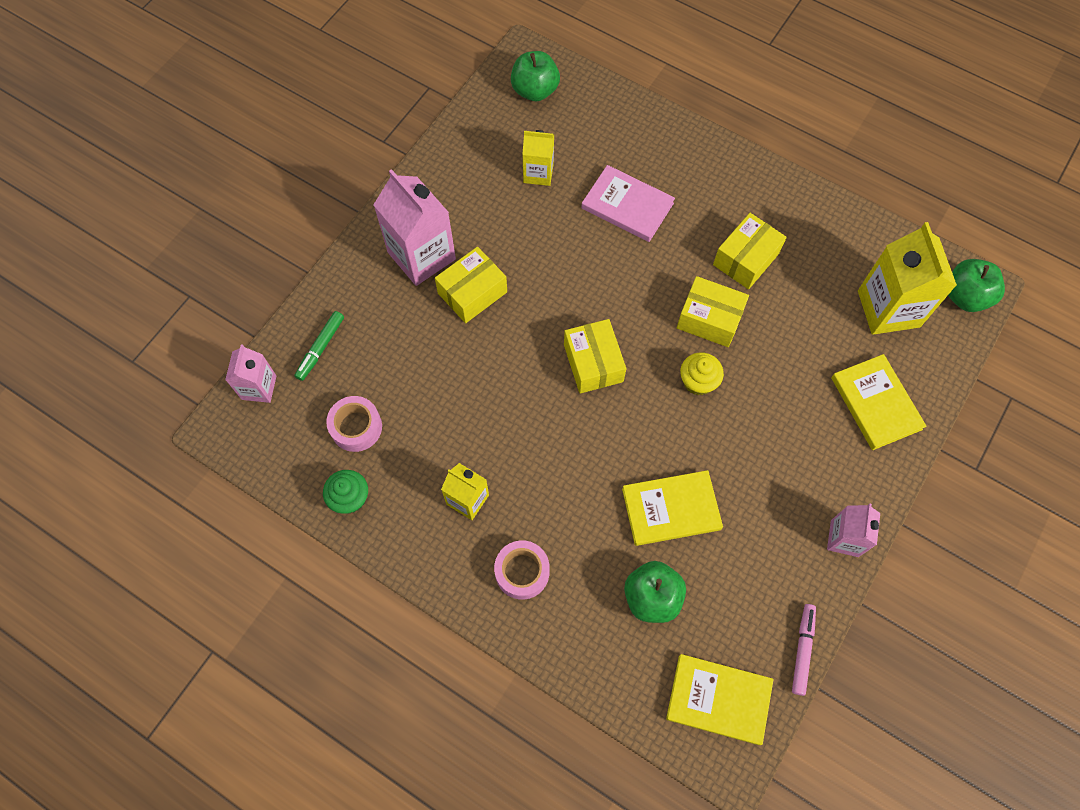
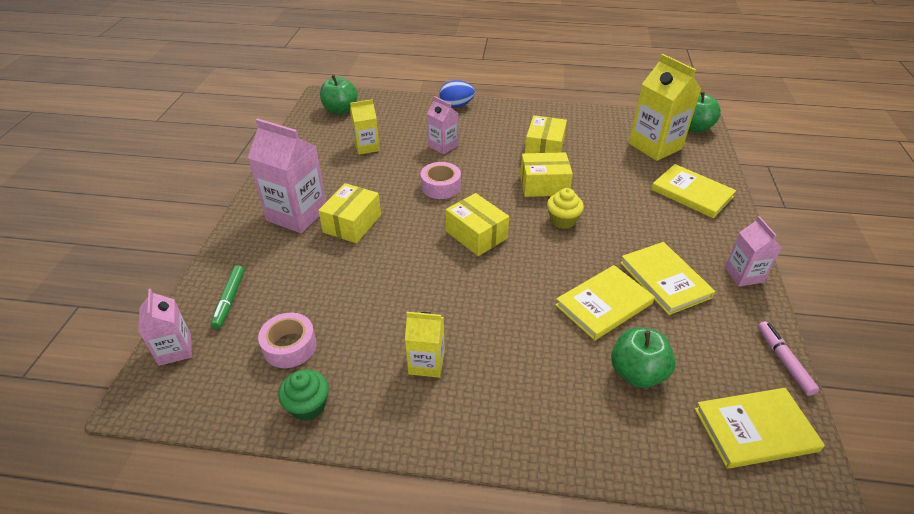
camera: 25 degrees left, 25 degrees down
pink tape [494,541,550,600] -> pink tape moved to [421,162,461,199]
pink book [581,165,675,242] -> pink carton [427,96,458,154]
none -> blue egg [439,80,475,108]
none -> yellow book [620,242,715,315]

